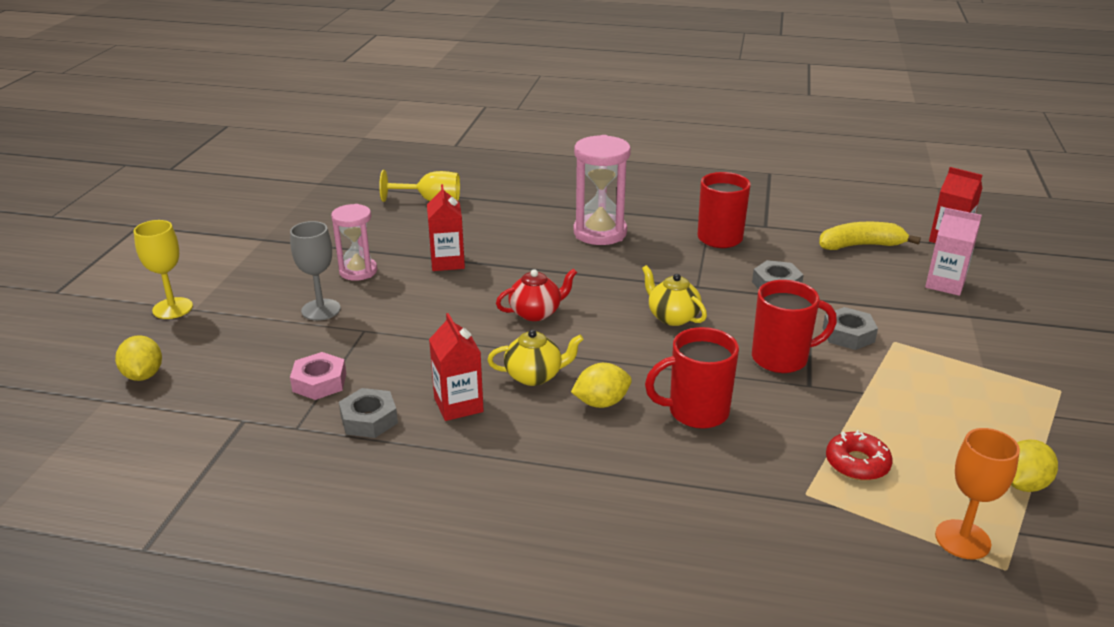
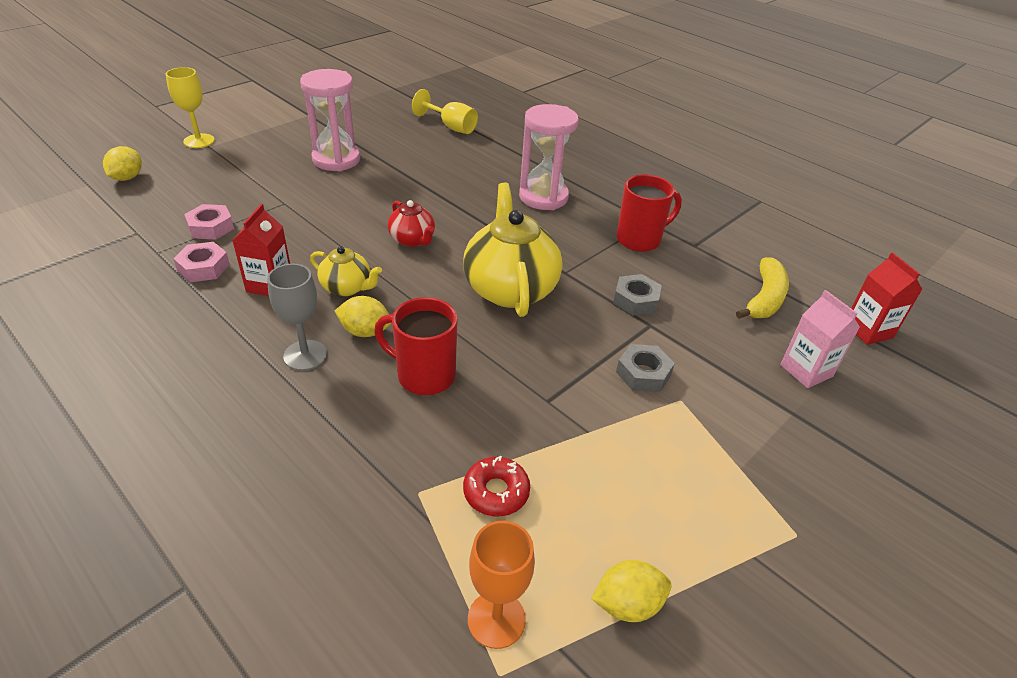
camera: 30 degrees right, 10 degrees up
grey goblet [290,221,341,321] -> grey goblet moved to [267,263,327,371]
pink hourglass [331,204,377,281] -> pink hourglass [300,69,360,171], size x1.52
grey nut [339,388,398,438] -> pink nut [173,242,230,282]
red carton [427,184,465,271] -> none
red teapot [496,269,577,321] -> red teapot turned 45 degrees clockwise [388,200,435,247]
yellow teapot [642,265,707,326] -> yellow teapot [463,183,562,317], size x1.92
red mug [752,280,837,373] -> none
yellow banana [819,222,921,250] -> yellow banana turned 90 degrees clockwise [736,257,789,319]

